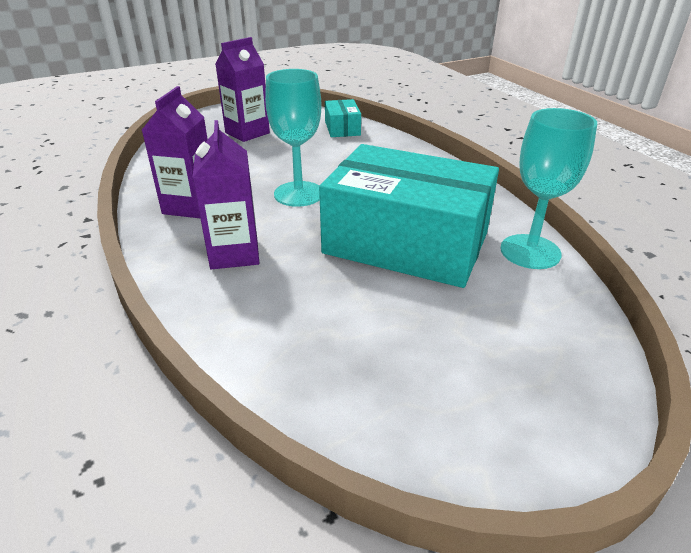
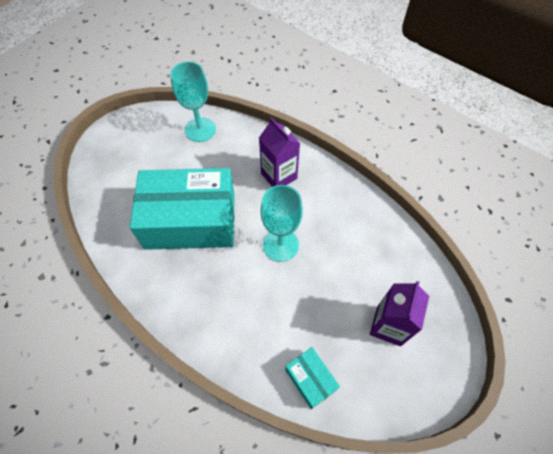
camera: 155 degrees right, 25 degrees up
purple carton [142,86,208,218] -> none
turquoise goblet [500,108,597,269] -> turquoise goblet moved to [170,61,216,142]

